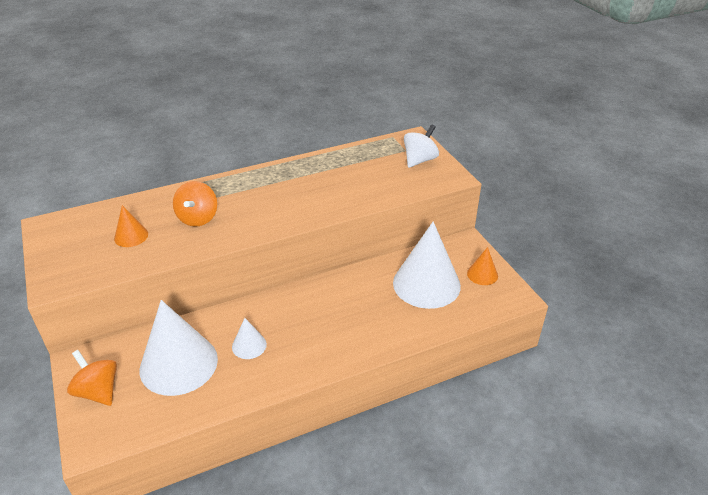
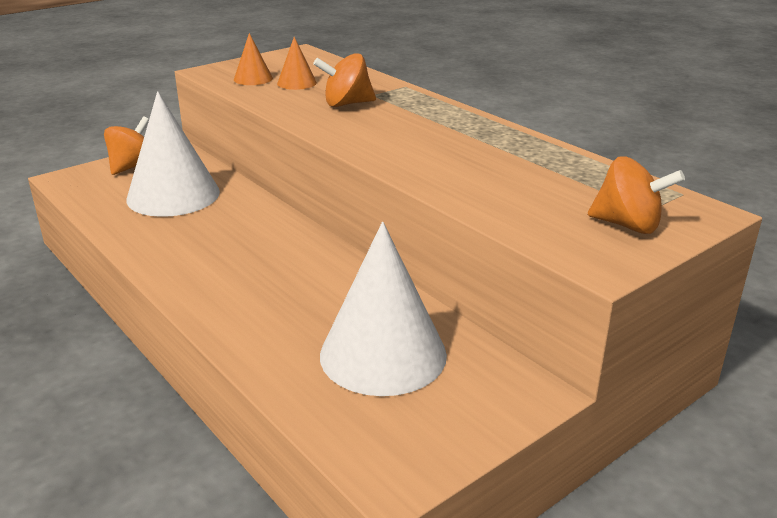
camera: 75 degrees right, 10 degrees down
white cone [232,318,267,359] -> none
white spinning top [404,124,439,168] -> orange spinning top [588,156,685,234]
orange cone [467,247,498,285] -> orange cone moved to [234,33,273,85]

